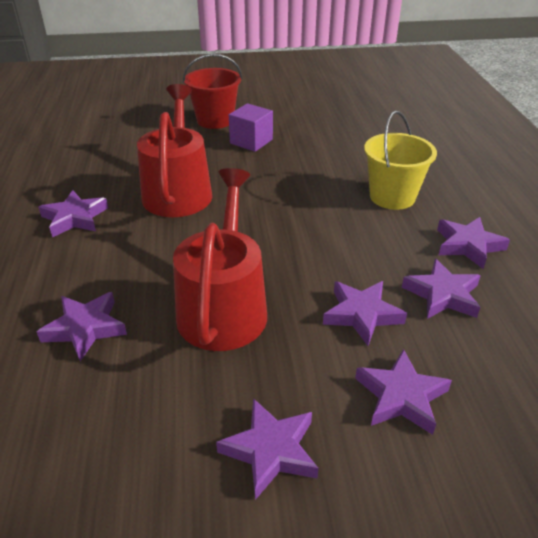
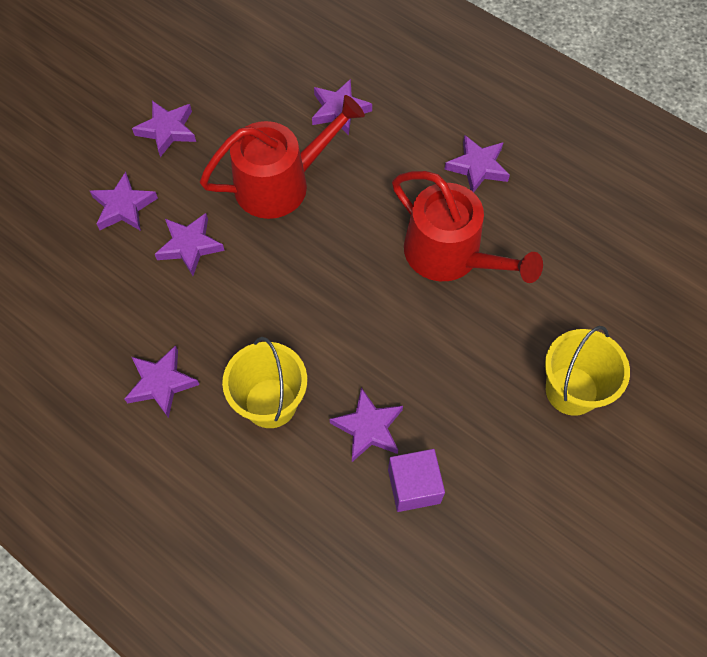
camera: 135 degrees right, 25 degrees up
red watering can [173,168,267,351] -> red watering can turned 75 degrees counterclockwise [200,95,365,219]
red bucket [183,54,242,129] -> yellow bucket [545,326,630,416]
purple cube [229,103,273,152] -> purple cube moved to [388,449,445,512]
purple star [402,259,481,319] -> purple star moved to [330,387,403,462]

